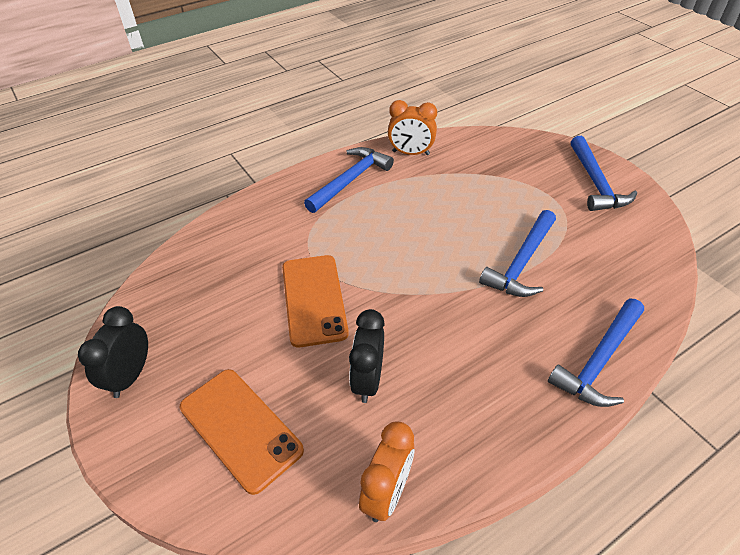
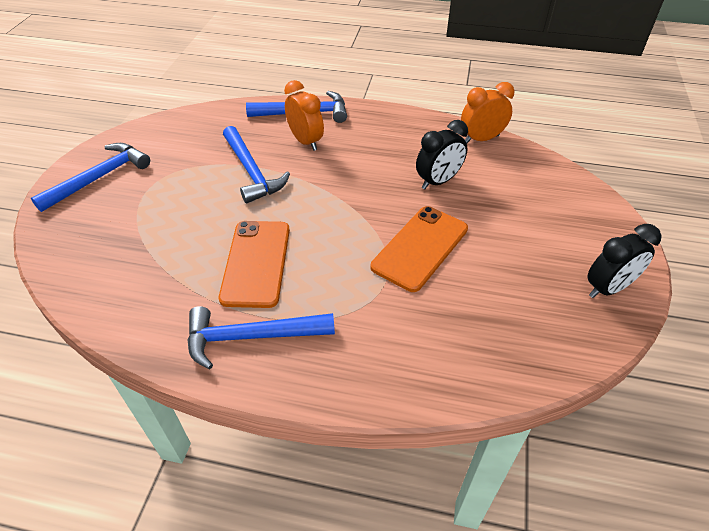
camera: 135 degrees left, 0 degrees up
orange phone [180,369,304,495] -> orange phone moved to [219,221,290,308]
orange clock [388,100,437,155] -> orange clock moved to [284,80,324,151]
blue hammer [479,210,556,297] -> blue hammer turned 75 degrees clockwise [223,126,290,203]

